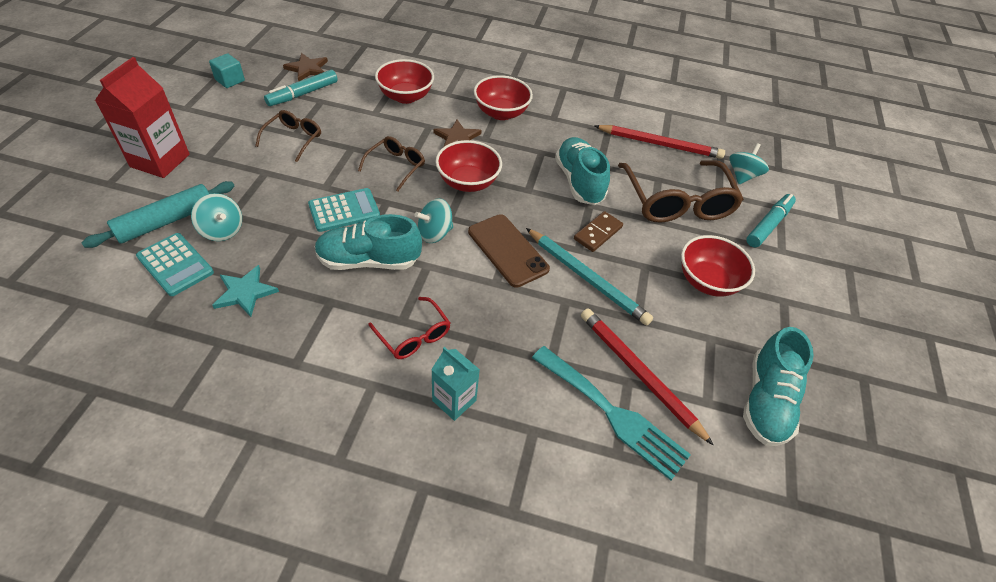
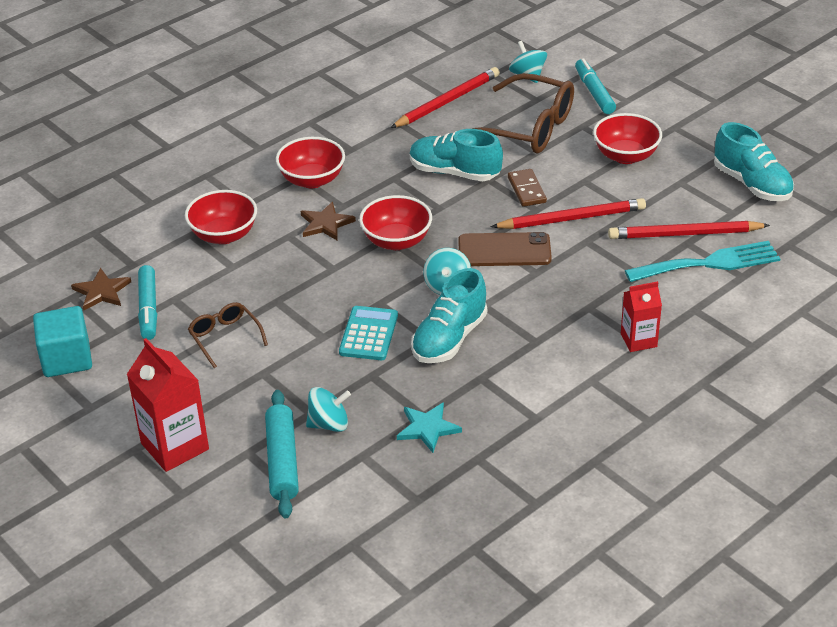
camera: 50 degrees left, 10 degrees down
turquoise calculator [136,233,214,296] -> none
turquoise cube [209,53,245,88] -> turquoise cube [33,306,92,377], size x1.63
brown glasses [358,136,425,192] -> none
red glasses [368,297,450,359] -> none
turquoise carton [431,347,480,421] -> red carton [621,281,662,352]
turquoise pencil [526,228,653,325] -> red pencil [491,198,646,229]

